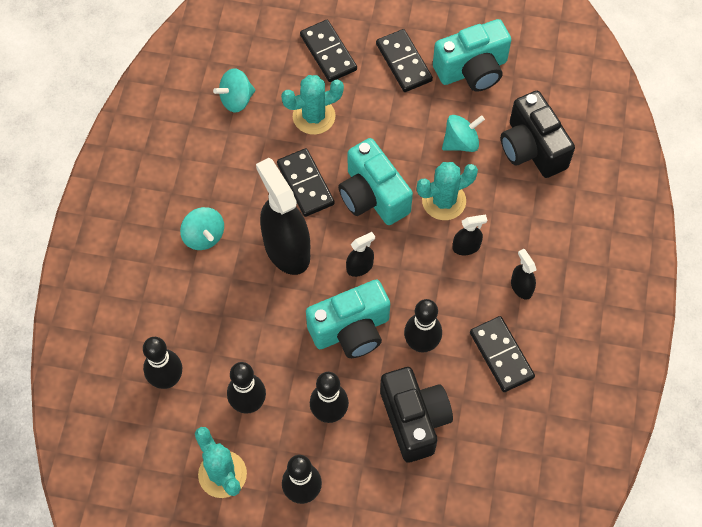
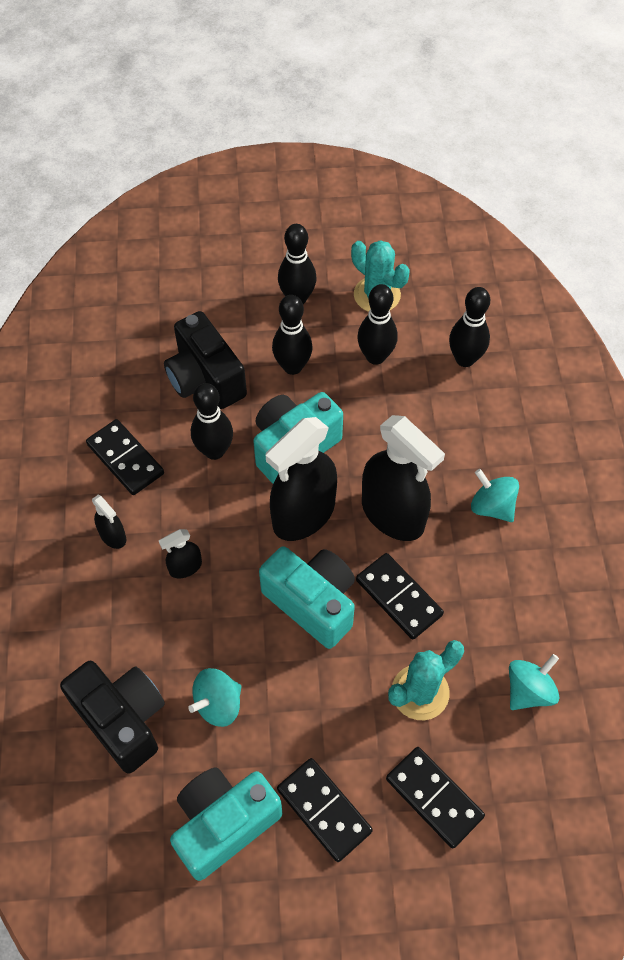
camera: 165 degrees right, 5 degrees down
black spray bottle [346,232,375,277] -> black spray bottle [266,417,337,541], size x2.20
turquoise cactus [417,162,478,220] -> none

